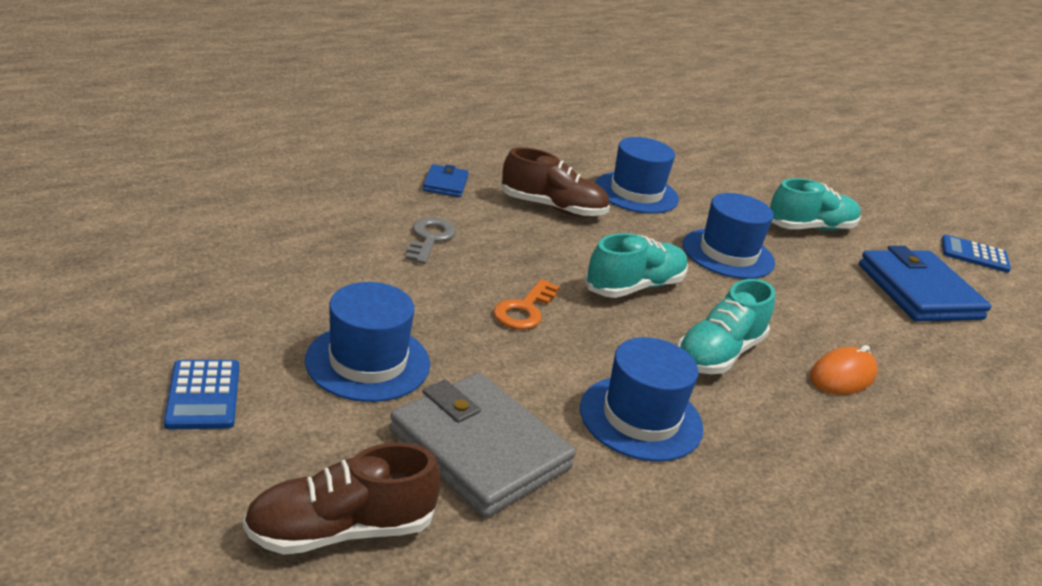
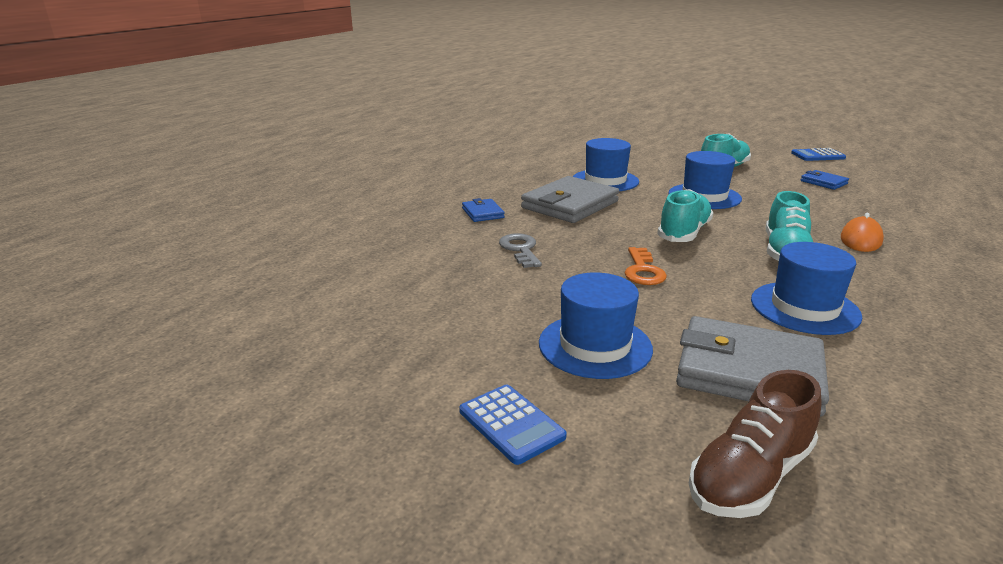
camera: 20 degrees left, 5 degrees down
brown shoe [501,147,610,217] -> grey wallet [521,176,619,223]
blue wallet [859,246,991,321] -> blue wallet [801,170,849,190], size x0.48

